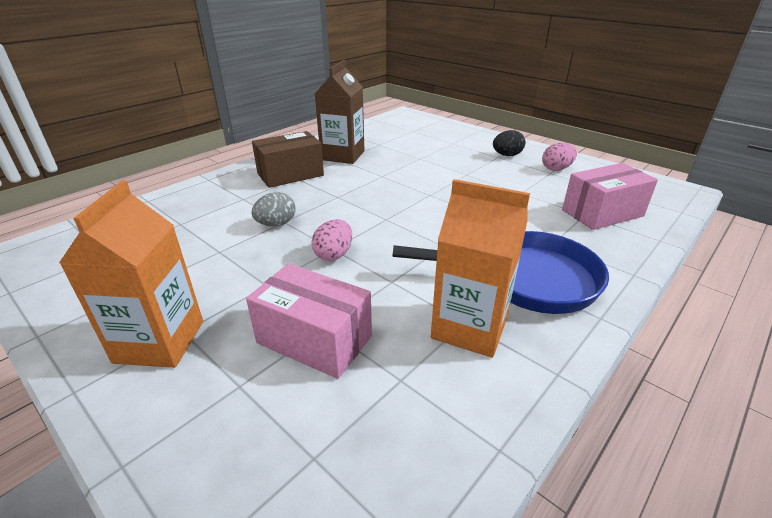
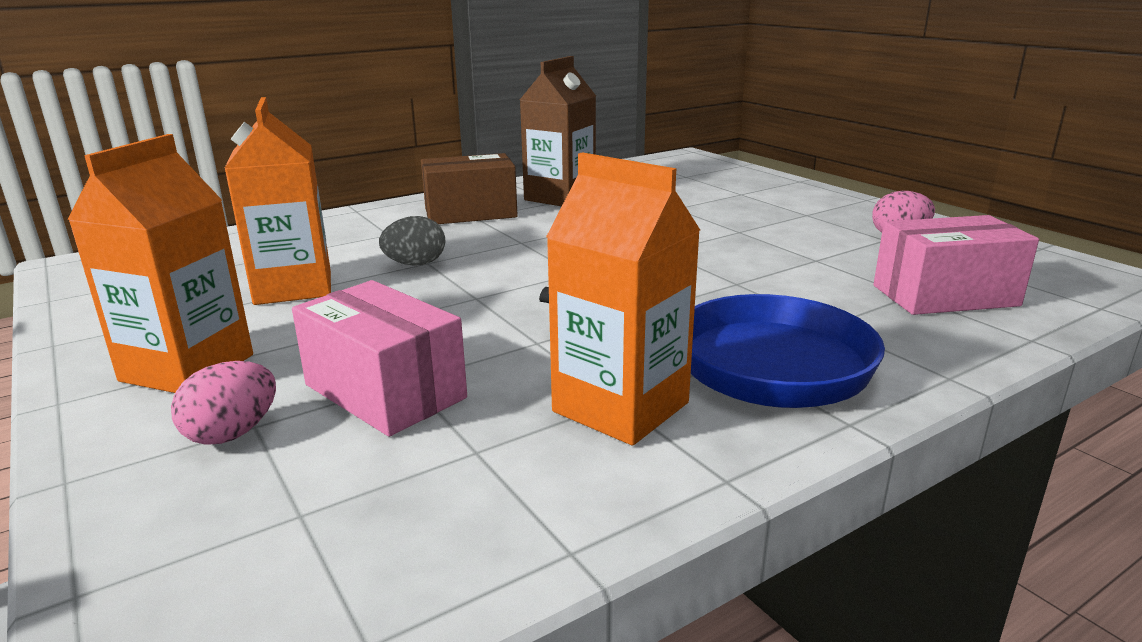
camera: 15 degrees right, 10 degrees down
pink egg [311,219,352,261] -> pink egg moved to [171,361,276,445]
black egg [493,130,526,156] -> none
none -> orange carton [225,97,331,305]

